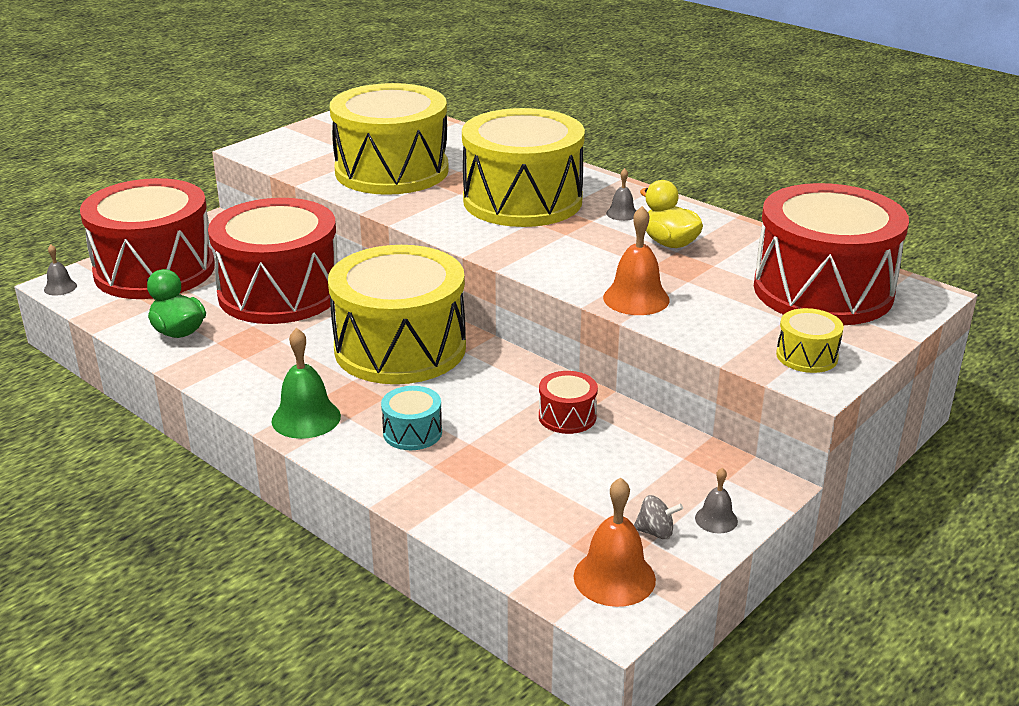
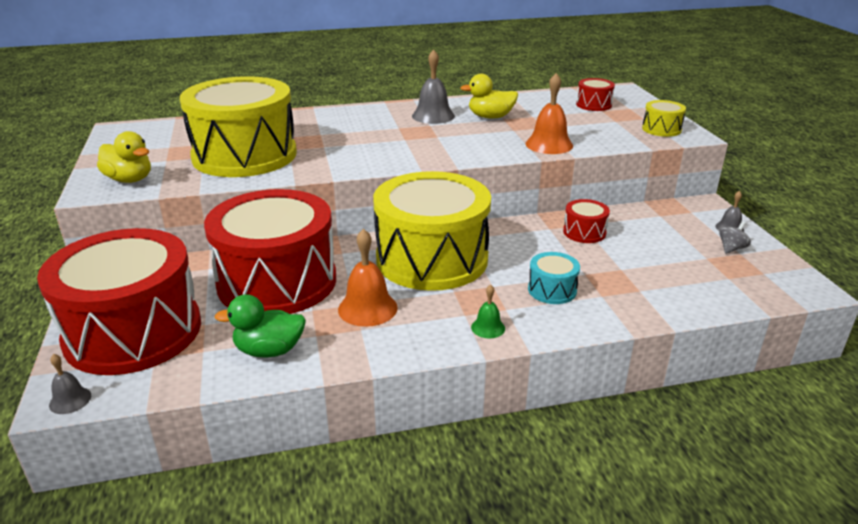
camera: 55 degrees left, 0 degrees up
green bell [272,328,341,439] -> green bell [471,284,505,338], size x0.55
yellow drum [462,108,585,227] -> none
orange bell [573,477,656,607] -> orange bell moved to [338,229,398,327]
grey bell [606,168,636,221] -> grey bell [412,49,455,124], size x1.82
red drum [754,183,909,325] -> red drum [576,78,615,111], size x0.40
none -> yellow duck [97,131,151,183]

